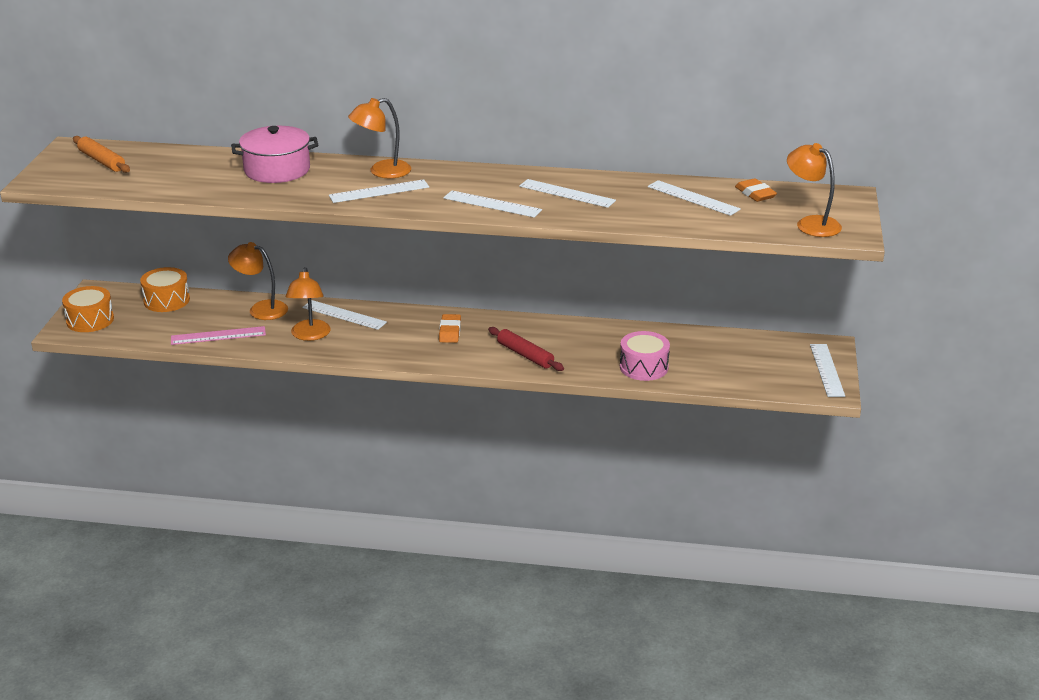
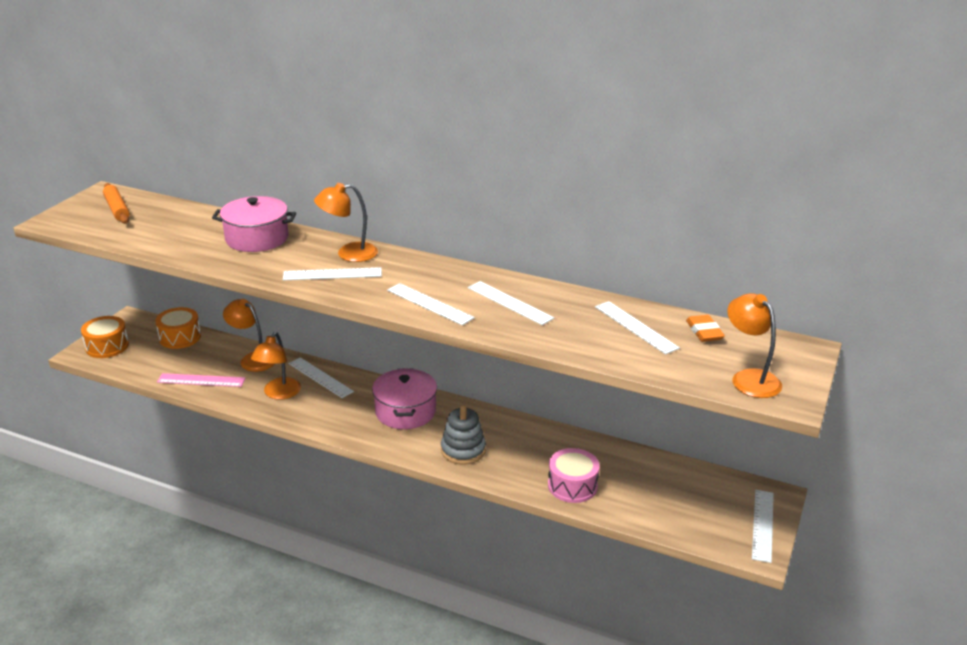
camera: 15 degrees right, 0 degrees up
orange eraser [439,314,461,343] -> pink pot [372,368,437,429]
red rolling pin [488,327,564,371] -> grey stacking toy [441,405,486,465]

